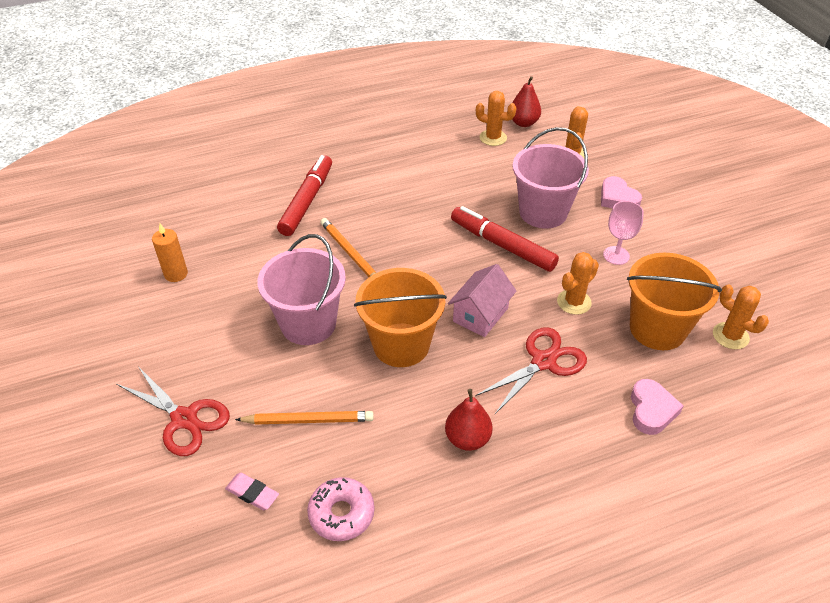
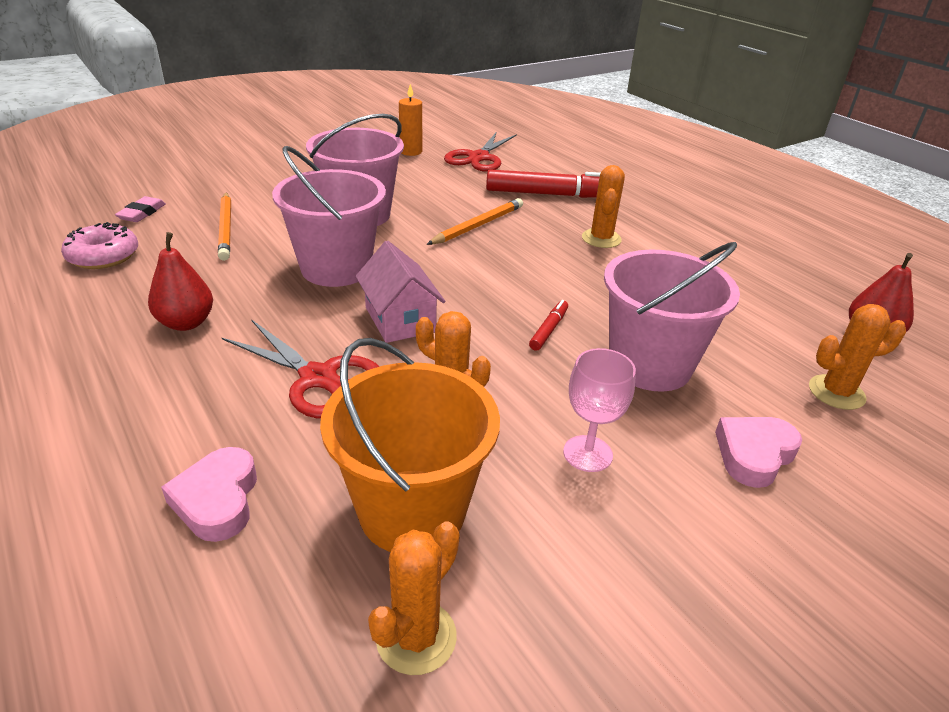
camera: 75 degrees right, 10 degrees down
red scissors [117,366,230,456] -> red scissors moved to [444,133,517,172]
orange bucket [354,268,447,367] -> pink bucket [272,146,386,287]
pink house [448,264,516,337] -> pink house turned 45 degrees clockwise [356,241,445,343]
red marker [451,206,559,272] -> red marker [529,300,568,351], size x0.45
orange cactus [476,91,517,146] -> orange cactus moved to [582,165,625,248]
pink heart [631,379,683,435] -> pink heart turned 90 degrees clockwise [161,447,257,542]

